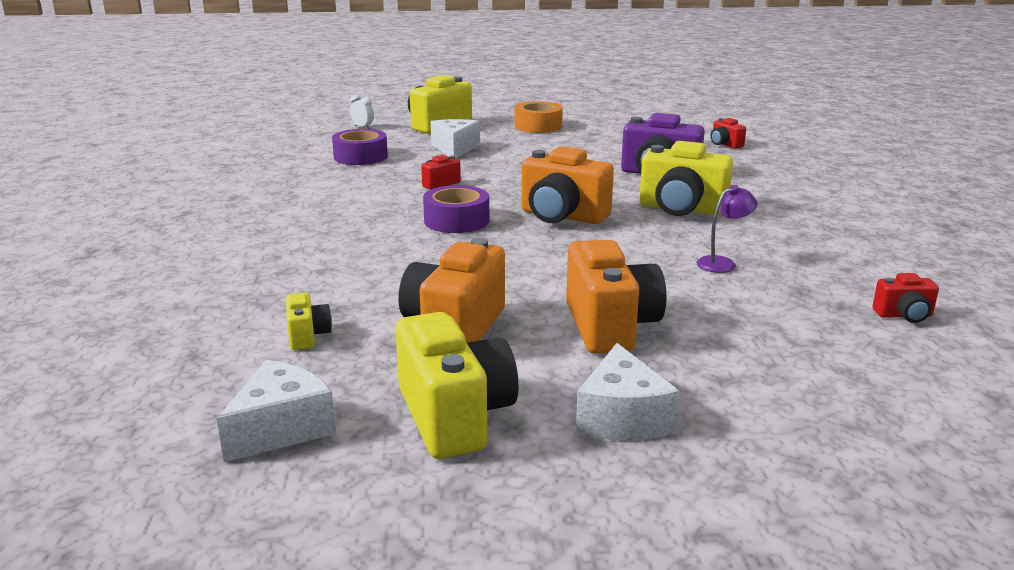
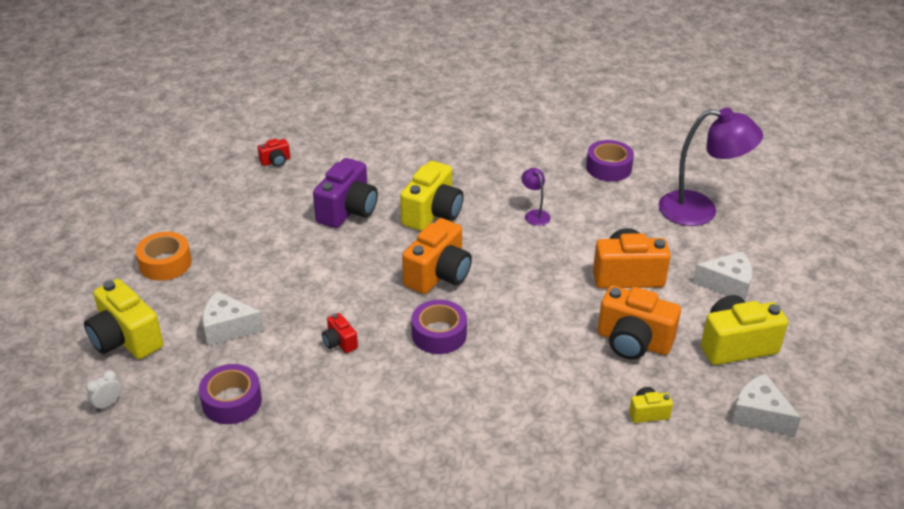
camera: 85 degrees left, 15 degrees up
red camera [873,273,939,323] -> purple tape [586,140,634,181]
none -> purple lamp [659,107,763,226]

